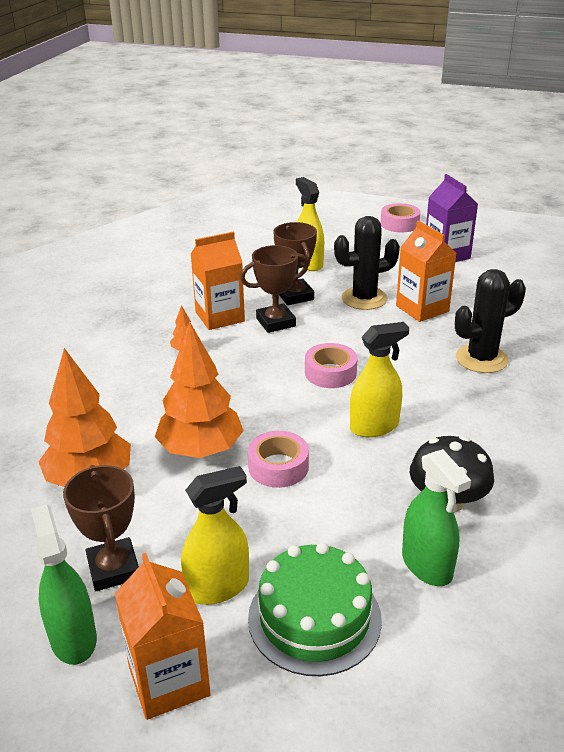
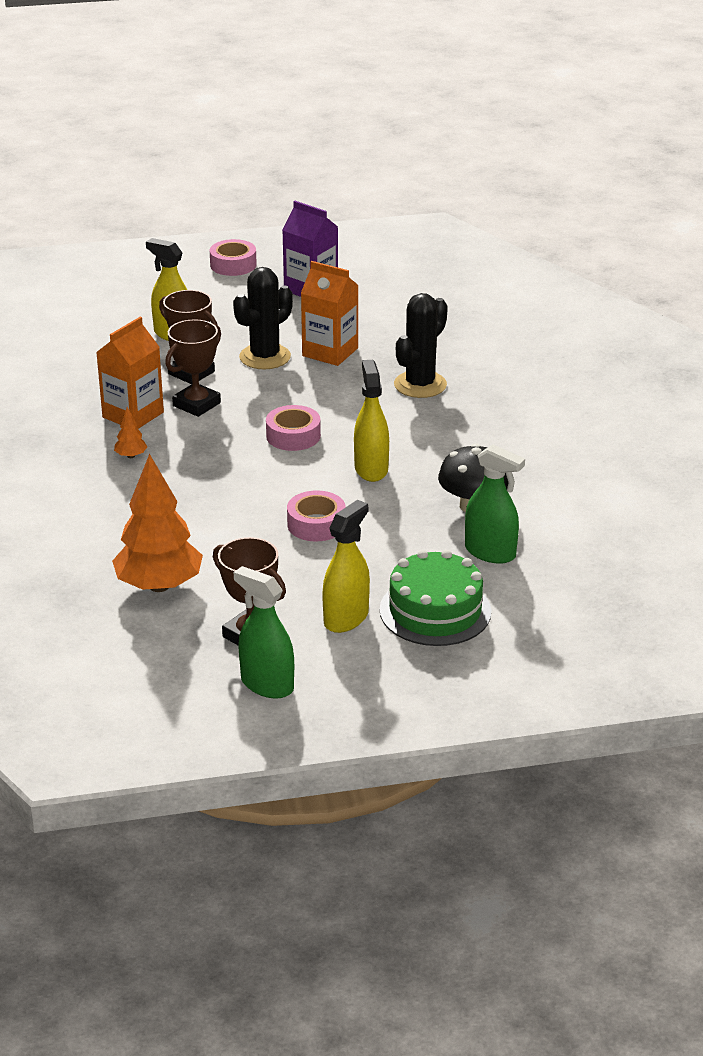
camera: 30 degrees left, 0 degrees up
orange carton [114,553,211,720] -> none
orange tree [155,321,244,458] -> none
yellow spray bottle [350,322,409,437] -> yellow spray bottle turned 45 degrees counterclockwise [354,360,389,482]

